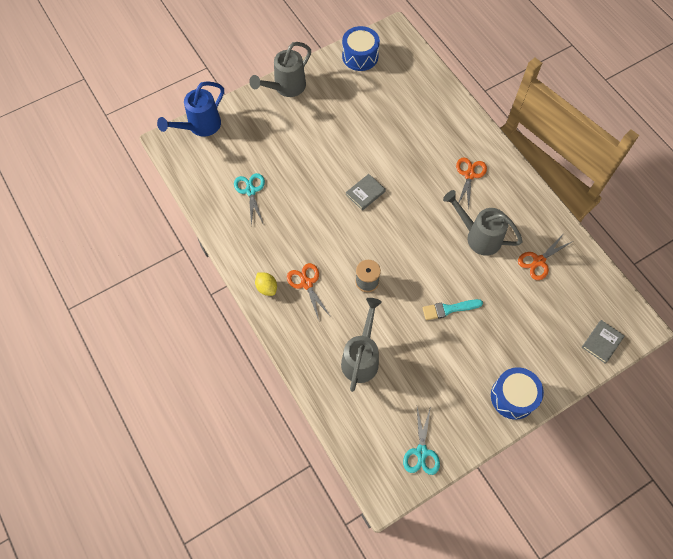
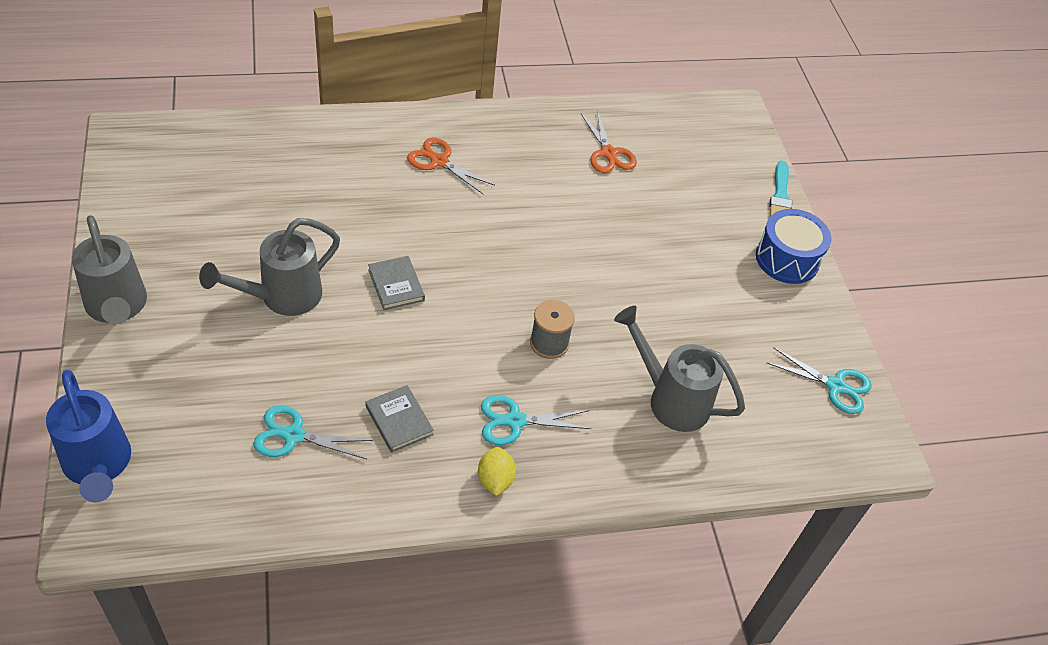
camera: 75 degrees left, 15 degrees down
yellow lemon [255,273,277,296] -> yellow lemon turned 75 degrees counterclockwise [478,447,516,496]
orange scissors [287,263,331,320] -> turquoise scissors [481,395,591,445]
blue drum [342,26,380,71] -> none
turquoise brush [422,299,483,320] -> turquoise brush moved to [770,161,792,216]
grey watering can [443,190,523,256] -> grey watering can moved to [199,218,340,316]
grey book [582,320,625,364] -> grey book moved to [365,385,434,453]

